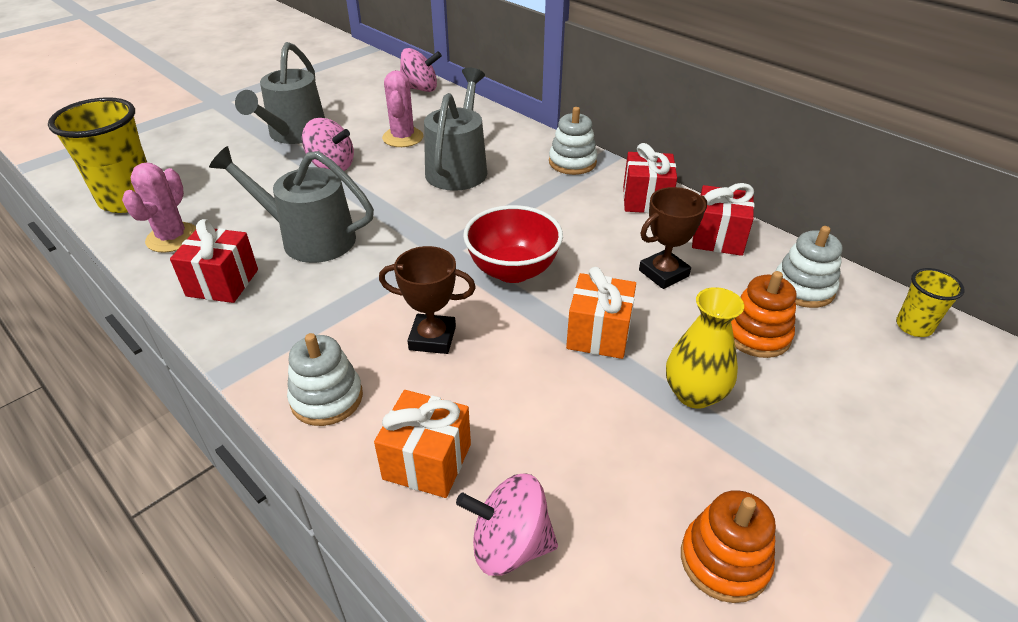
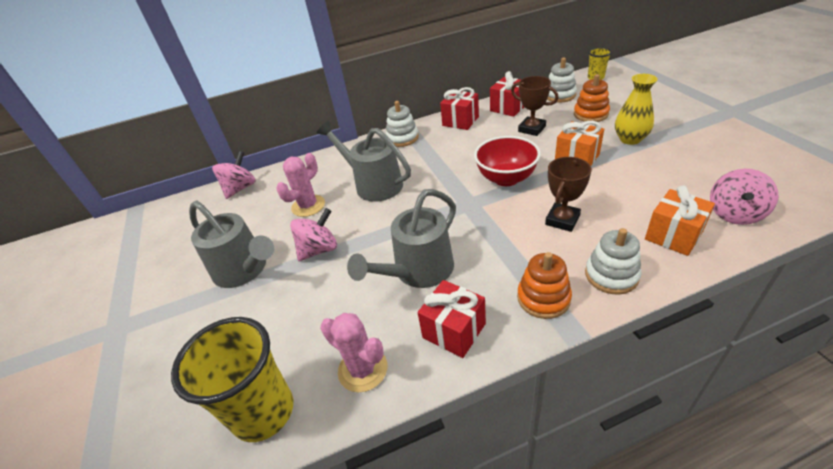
camera: 60 degrees left, 0 degrees up
pink cactus [382,70,423,147] -> pink cactus turned 75 degrees counterclockwise [276,153,325,217]
brown trophy [639,187,707,289] -> brown trophy turned 45 degrees counterclockwise [511,76,559,136]
orange stacking toy [681,490,776,603] -> orange stacking toy moved to [517,252,572,319]

